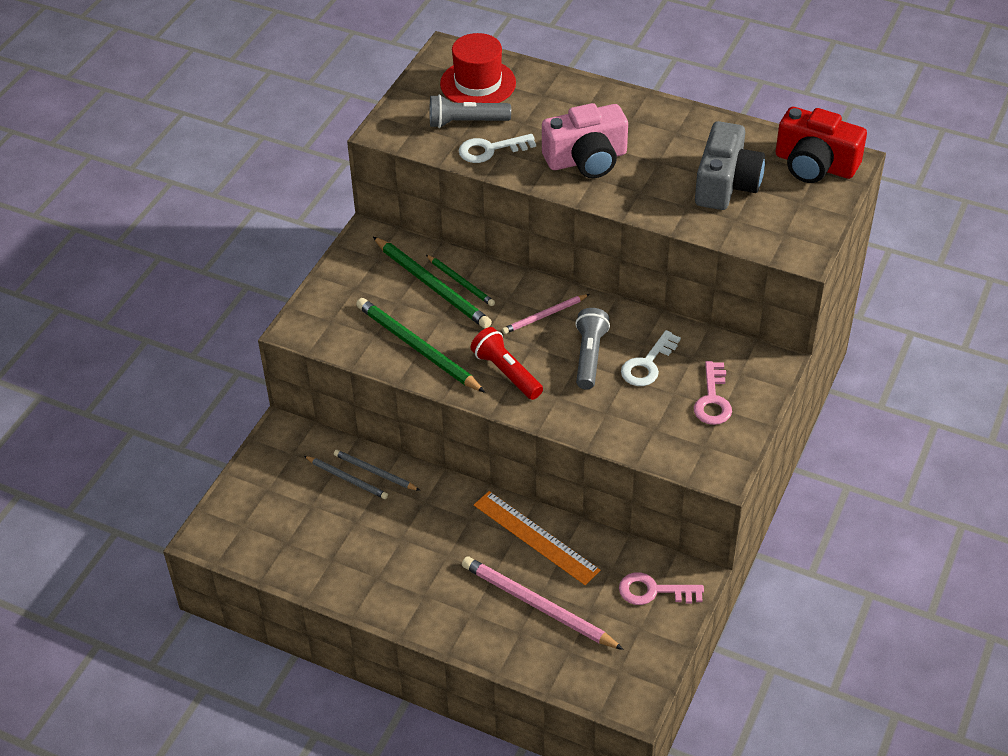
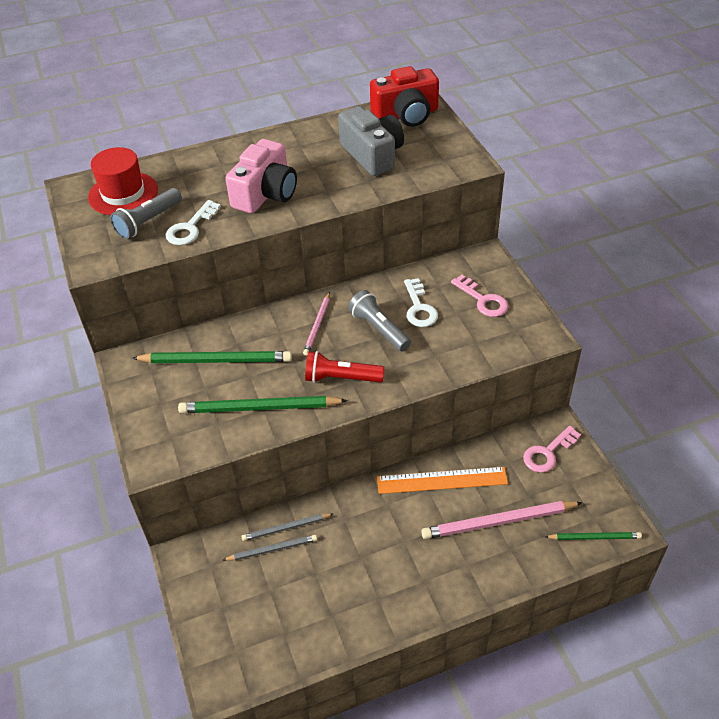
camera: 45 degrees left, 0 degrees up
green pencil [426,255,495,306] -> green pencil moved to [545,532,642,540]

